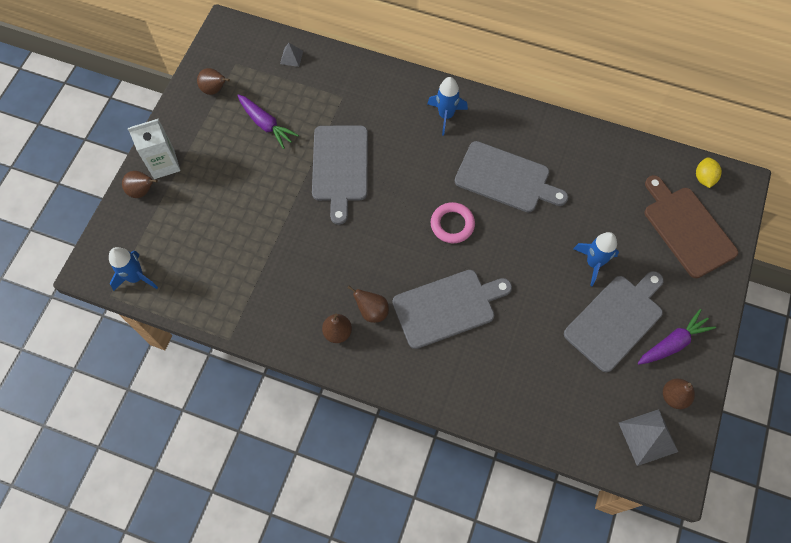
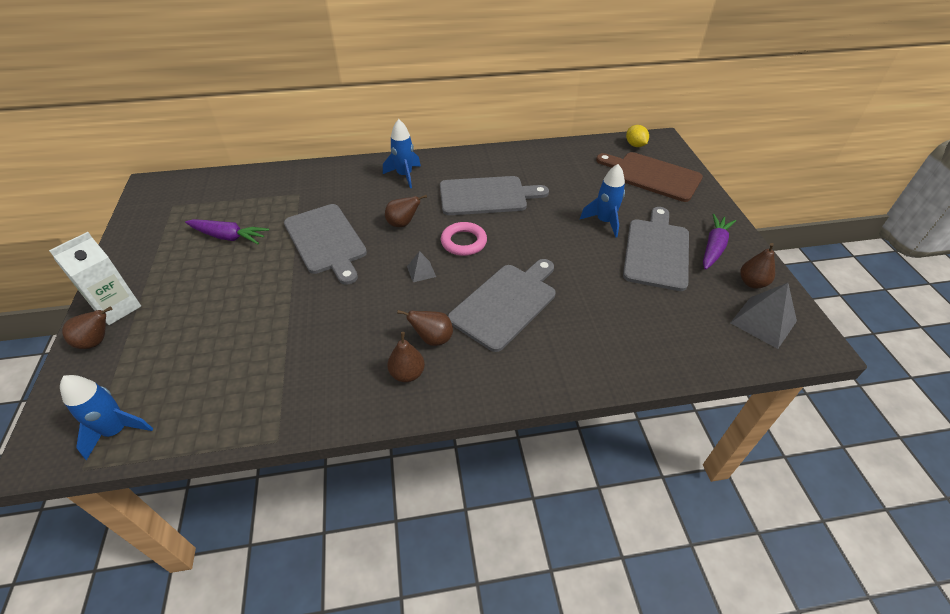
camera: 30 degrees left, 20 degrees down
brown pear [197,68,230,95] -> brown pear moved to [385,195,427,227]
grey pyramid [280,43,303,67] -> grey pyramid moved to [407,251,436,282]

